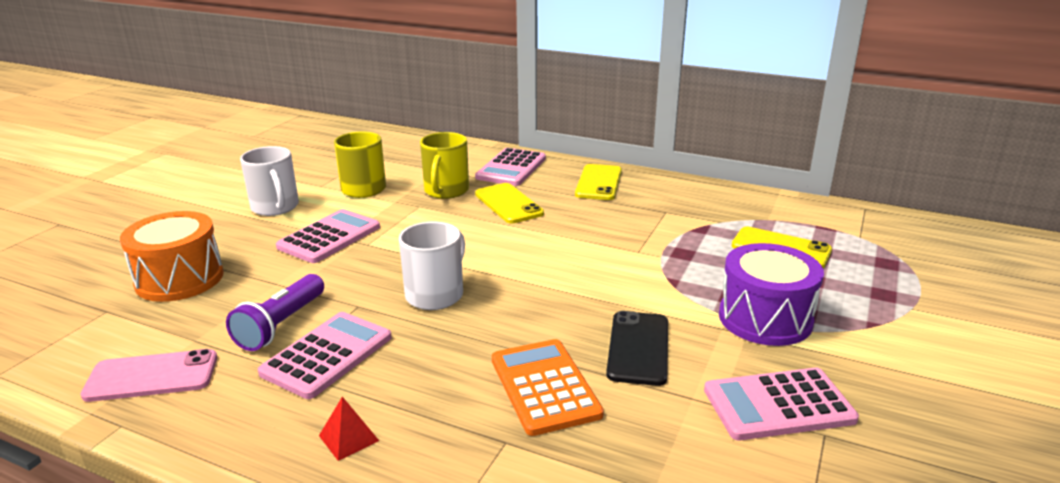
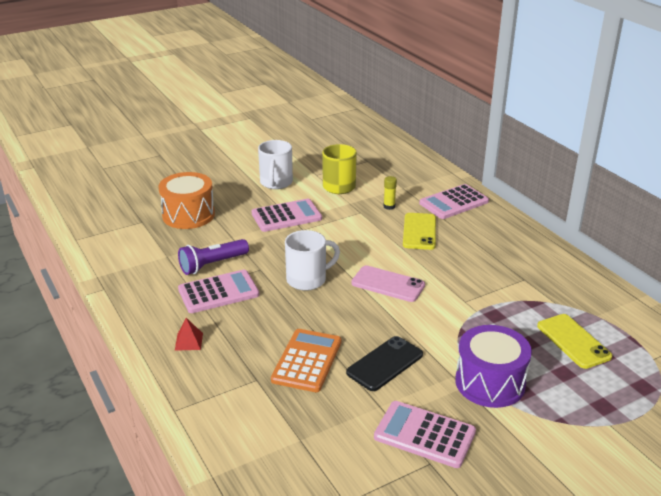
camera: 35 degrees right, 5 degrees up
pink phone [80,349,217,402] -> pink phone moved to [351,266,425,302]
yellow mug [420,132,469,199] -> yellow glue stick [383,176,397,210]
yellow phone [575,164,622,200] -> none

